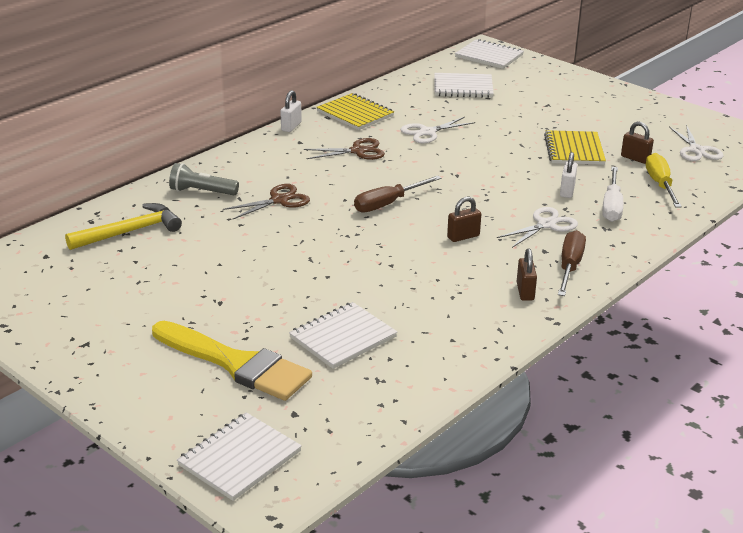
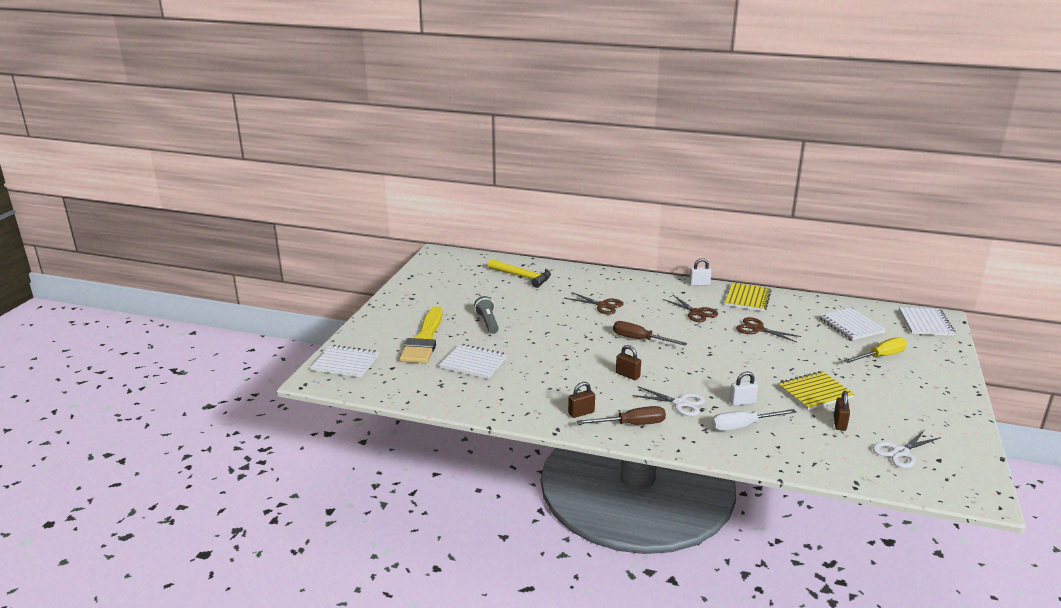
camera: 65 degrees right, 5 degrees down
grey flashlight [169,163,239,195] -> grey flashlight moved to [474,296,499,334]
white scissors [400,117,475,143] -> brown scissors [736,317,802,342]
yellow screwdriver [646,153,682,208] -> yellow screwdriver moved to [844,337,907,363]

